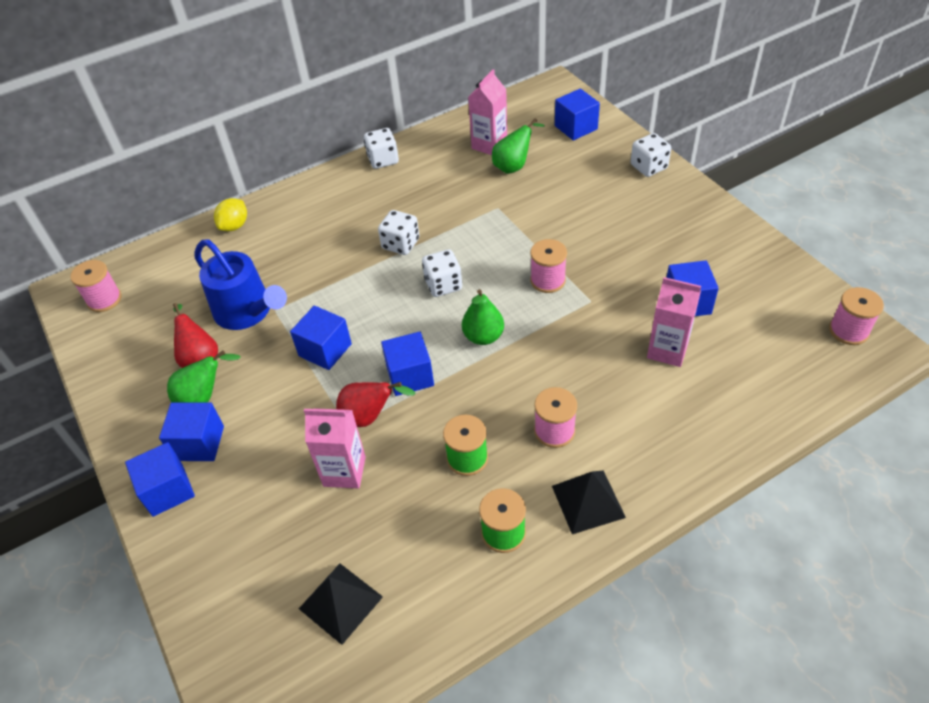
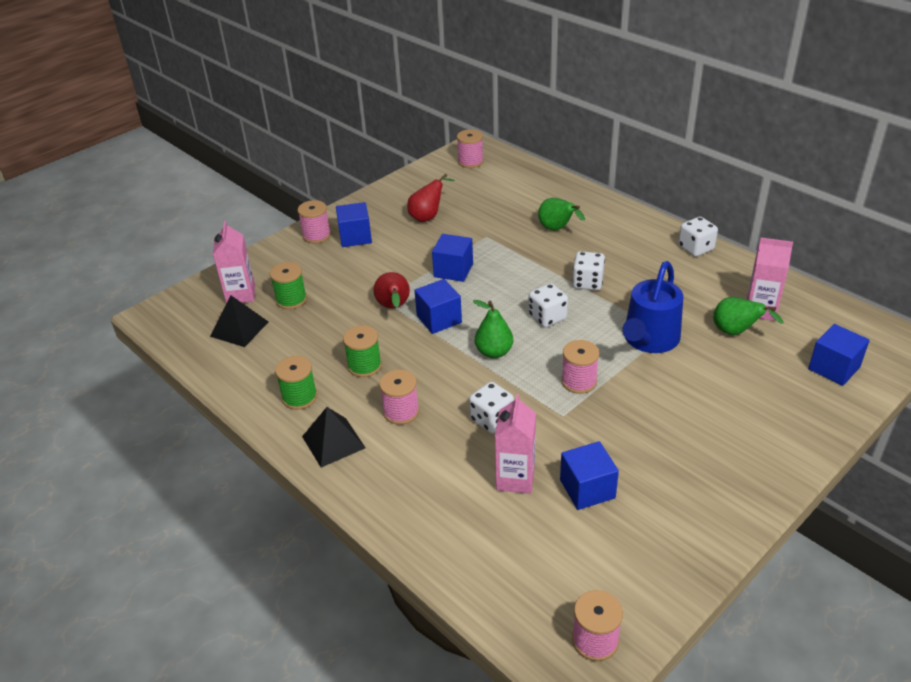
camera: 75 degrees right, 10 degrees down
blue cube [125,442,195,517] -> pink spool [298,200,331,243]
green pear [167,350,241,403] -> green pear moved to [538,198,585,230]
blue watering can [194,239,287,330] -> blue watering can moved to [622,261,683,353]
yellow lemon [214,198,247,231] -> none
pink carton [304,408,366,489] -> pink carton moved to [213,221,255,303]
white dice [631,133,671,177] -> white dice moved to [469,382,514,433]
none -> green spool [270,262,307,309]

